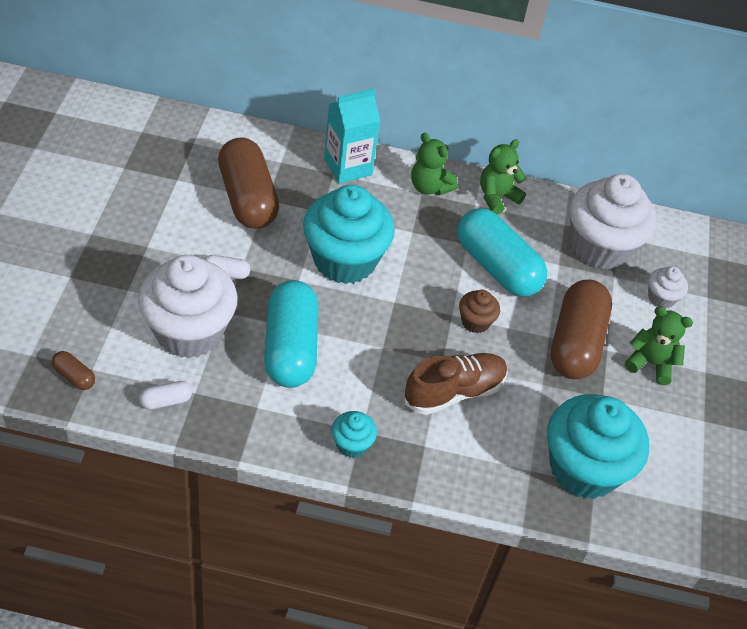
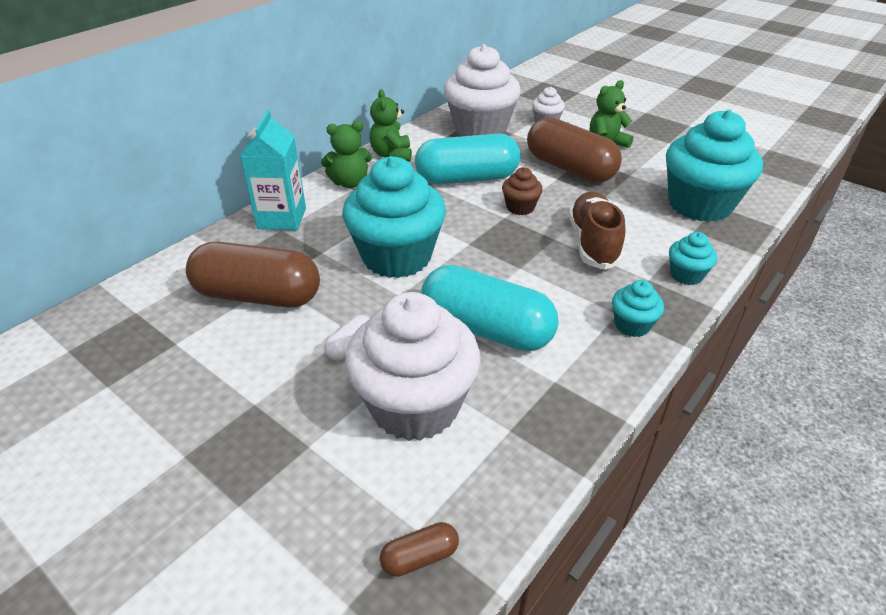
camera: 55 degrees left, 10 degrees down
white capsule [139,381,192,410] -> none
none -> turquoise cupcake [669,232,717,285]

